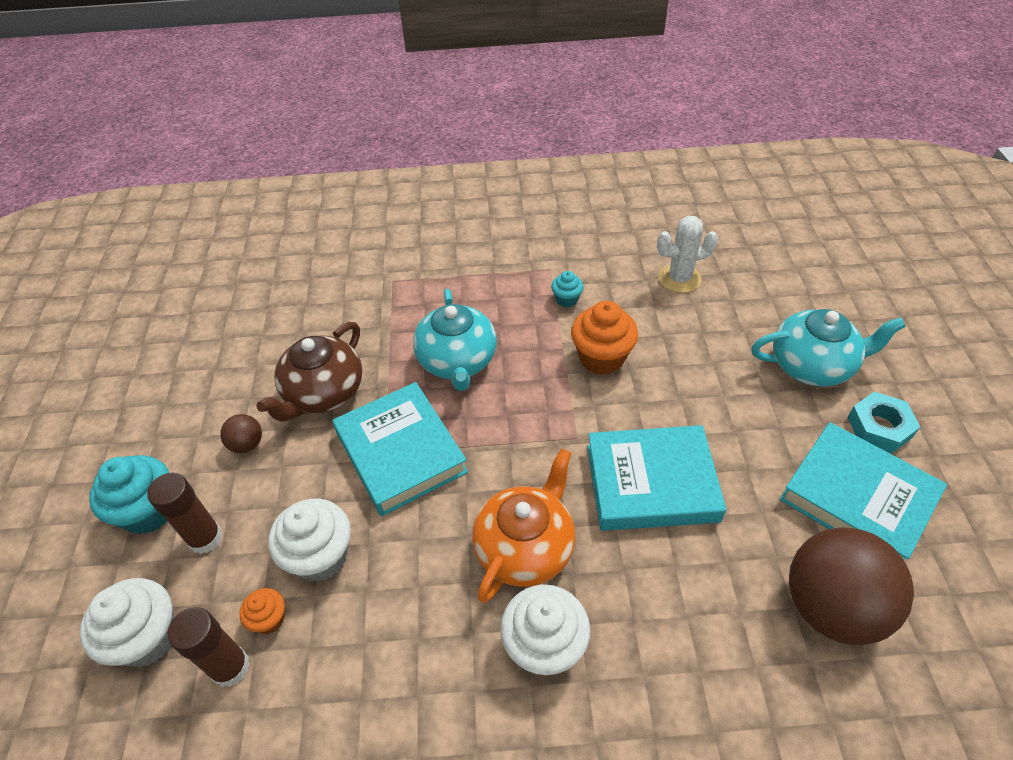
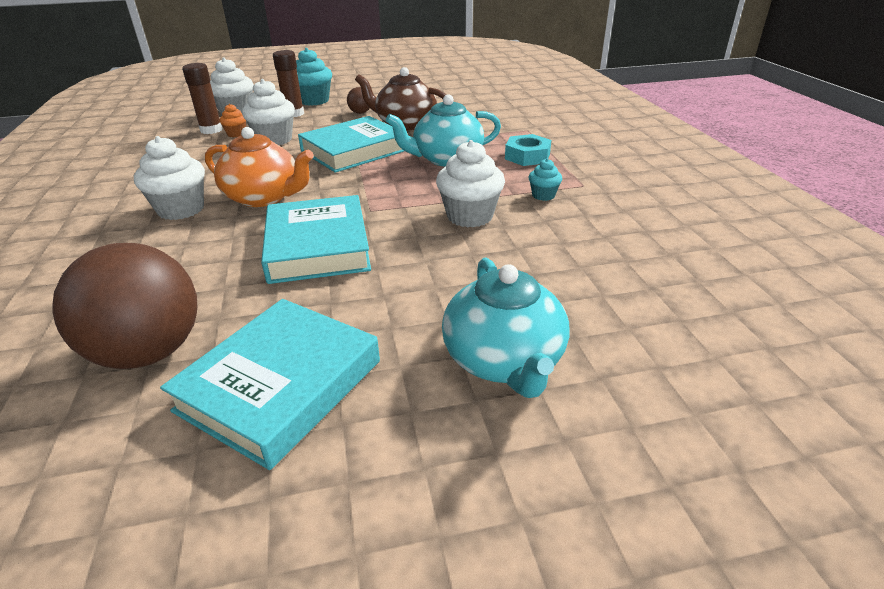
camera: 80 degrees right, 15 degrees down
orange cupcake [571,301,638,375] -> white cupcake [436,140,505,228]
white cactus [657,216,718,293] -> none
turquoise nut [847,392,920,453] -> turquoise nut moved to [505,134,551,166]

